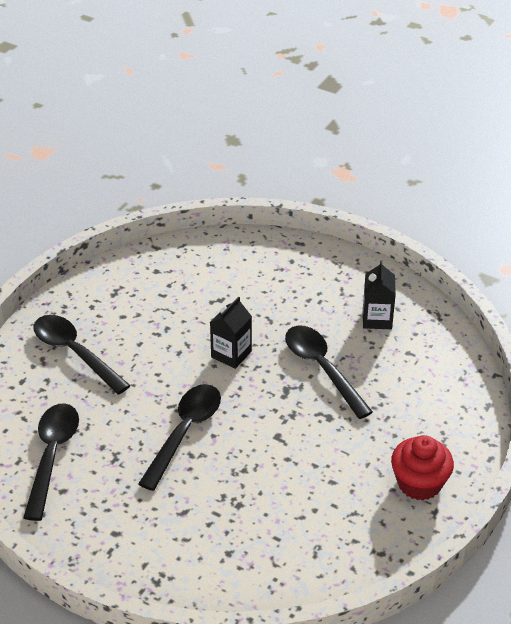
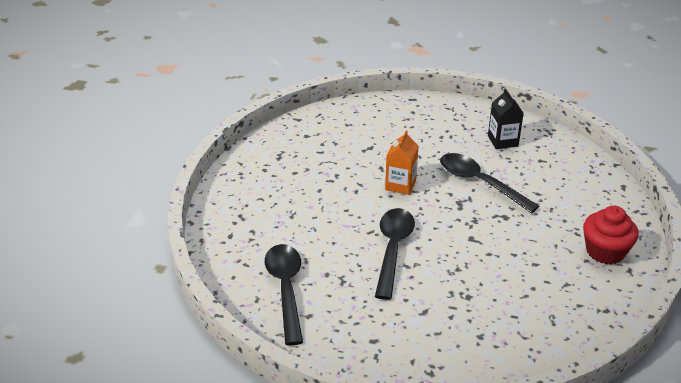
camera: 15 degrees left, 5 degrees down
black spoon [33,315,131,395] -> none
black carton [210,296,252,369] -> orange carton [385,130,419,195]

